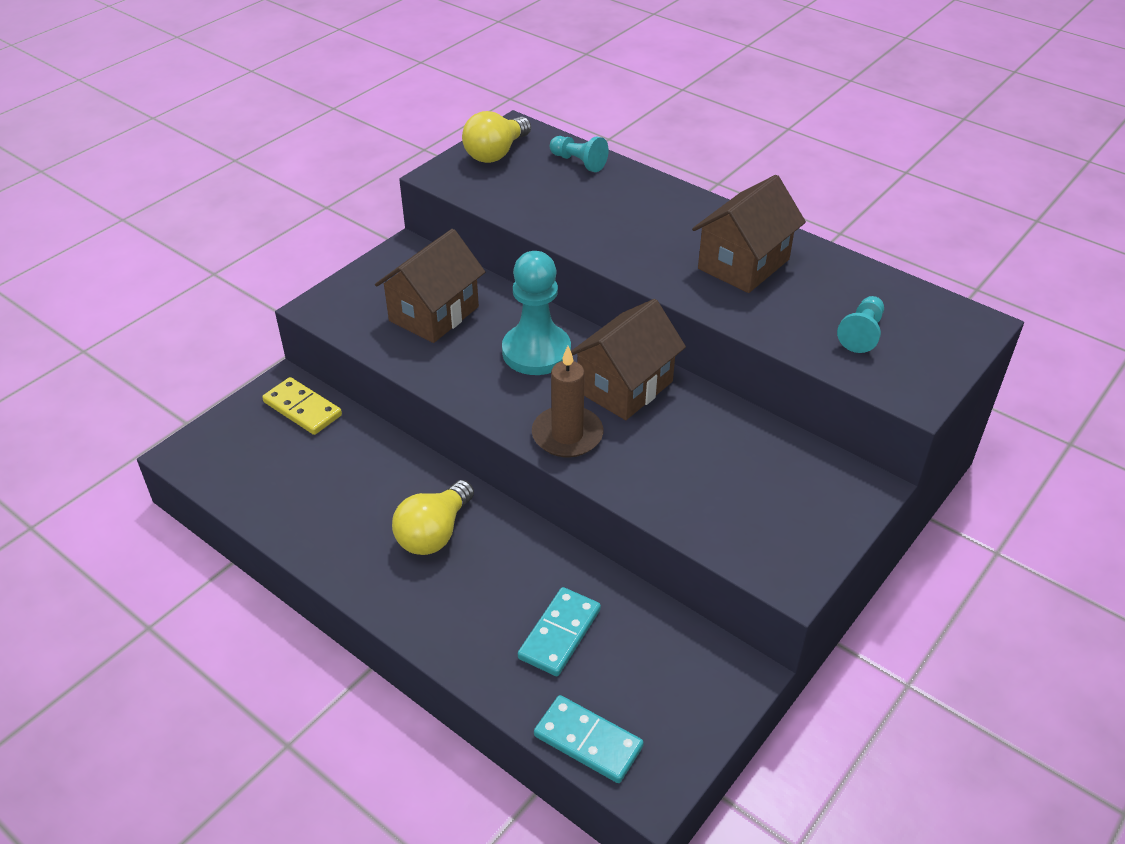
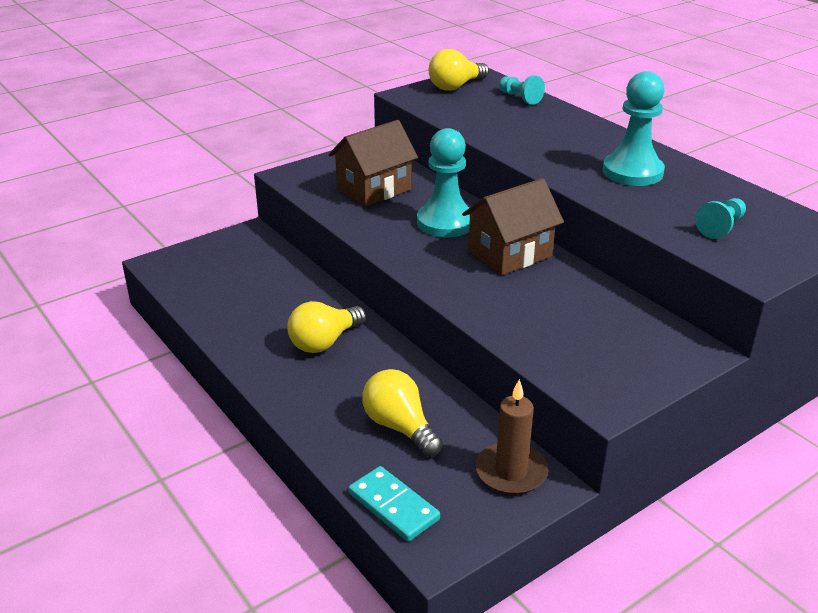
camera: 15 degrees right, 10 degrees down
yellow domino [262,377,342,435] -> none
turquoise domino [518,587,601,676] -> yellow light bulb [362,369,443,456]
brown candle [532,346,603,457] -> brown candle moved to [476,379,548,495]
brown house [692,175,806,293] -> turquoise pawn [603,71,665,186]

